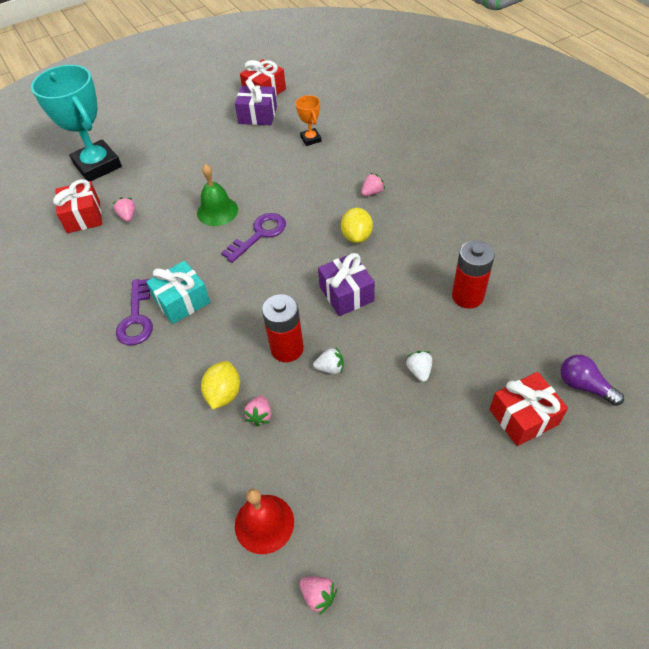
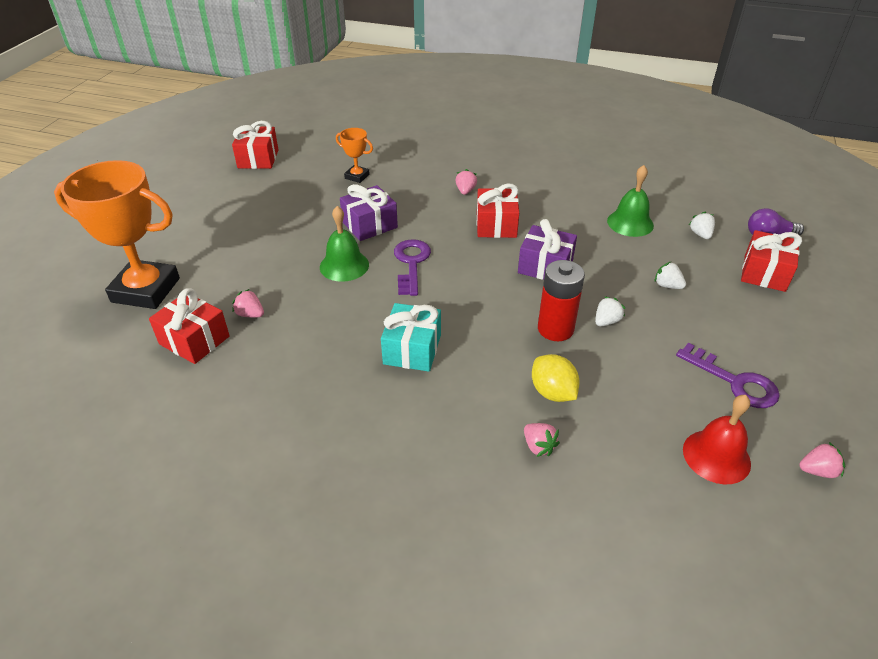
camera: 45 degrees left, 10 degrees down
turquoise trophy [31,65,122,181] -> orange trophy [54,160,180,309]
purple key [116,279,153,345] -> purple key moved to [676,343,780,408]
purple gift [235,79,277,125] -> purple gift moved to [340,184,398,241]
pink strawberry [243,395,271,426] -> pink strawberry moved to [524,423,560,457]
yellow lemon [341,208,373,243] -> red gift [477,183,519,238]
red battery [452,240,495,309] -> green bell [607,165,654,237]
none -> white strawberry [689,211,715,239]

